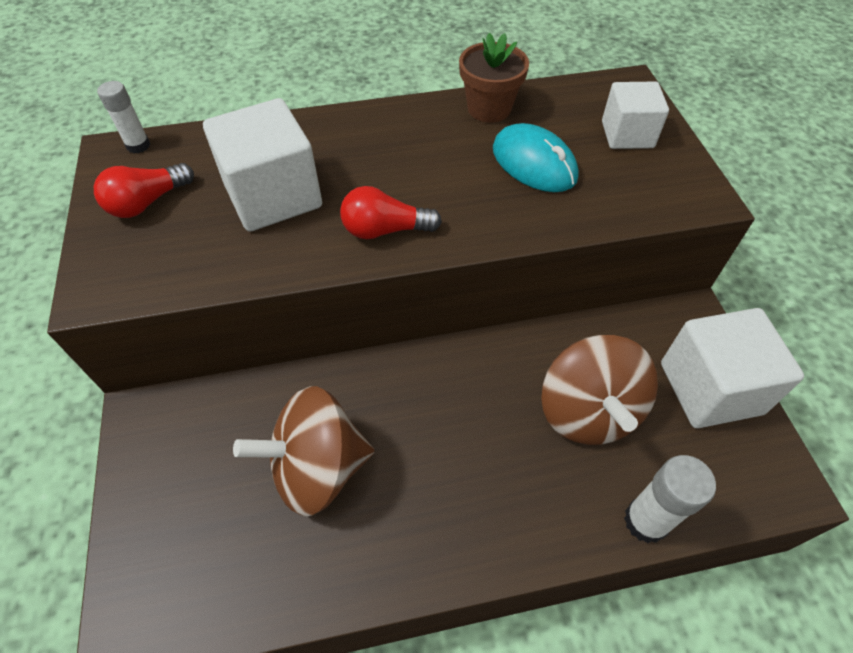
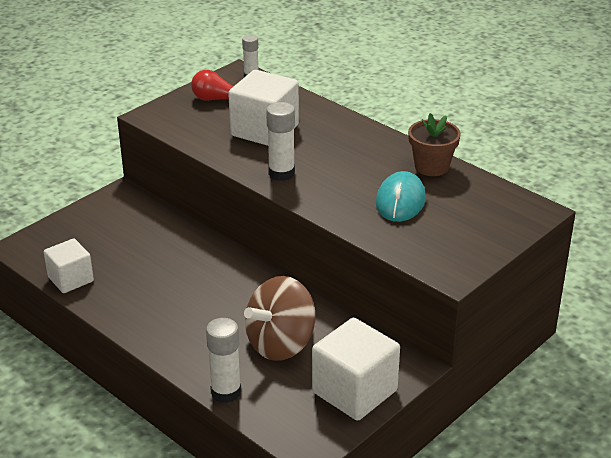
camera: 55 degrees right, 20 degrees down
brown spinning top [233,386,374,516] -> none
red light bulb [340,186,442,239] -> white glue stick [266,102,295,181]
white cube [602,82,669,149] -> white cube moved to [44,238,94,293]

